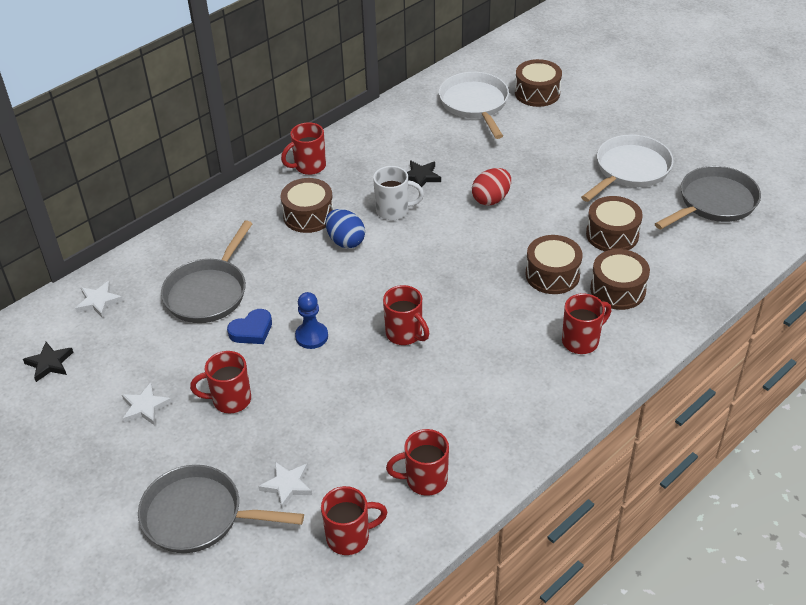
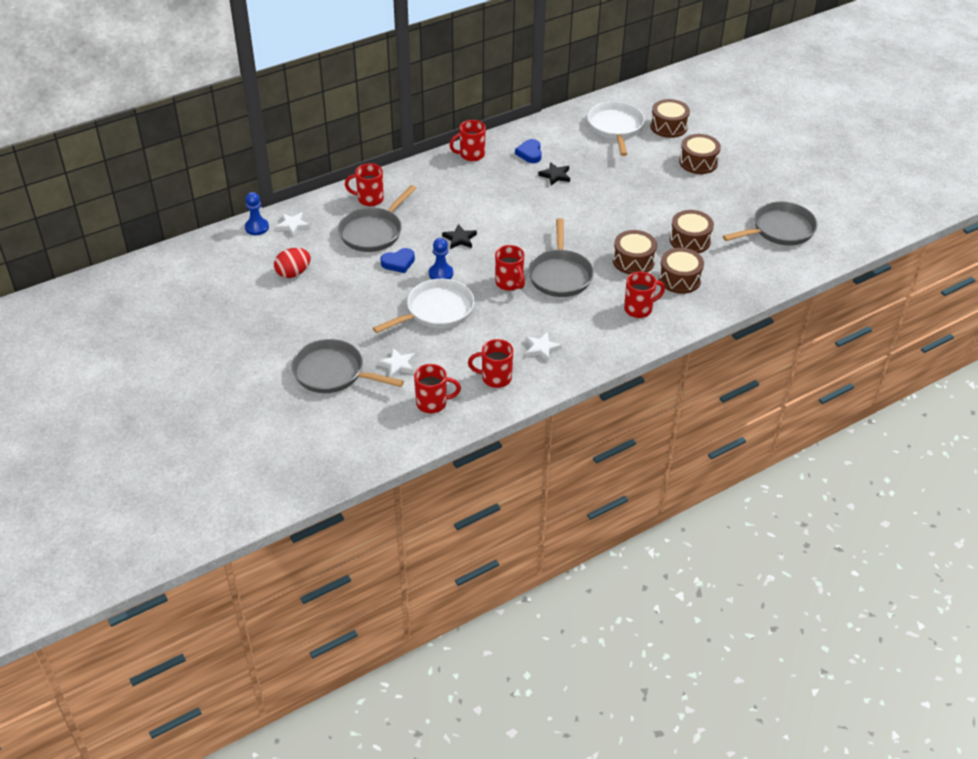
camera: 10 degrees right, 0 degrees up
black star [23,342,73,382] -> black star moved to [442,224,477,249]
white star [122,383,172,425] -> white star moved to [525,332,562,362]
red mug [190,351,251,413] -> red mug moved to [345,163,384,206]
brown drum [281,178,334,233] -> brown drum moved to [679,134,721,174]
blue egg [326,209,365,249] -> none
white mug [373,166,424,220] -> none
red egg [472,168,511,206] -> red egg moved to [274,248,311,278]
white pan [581,135,674,202] -> white pan moved to [373,279,474,333]
none -> blue pawn [245,192,269,235]
none -> blue heart [515,139,542,163]
none -> grey pan [528,218,594,297]

